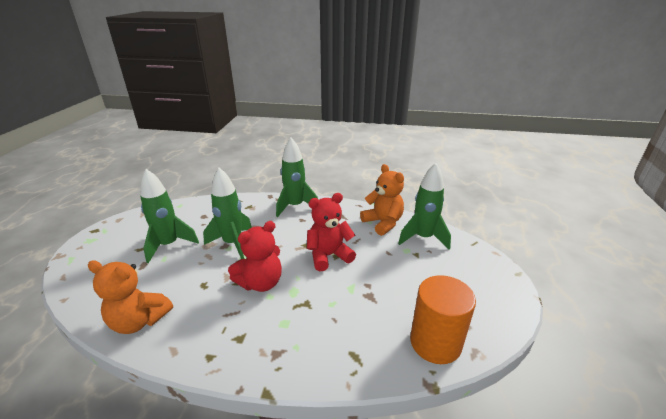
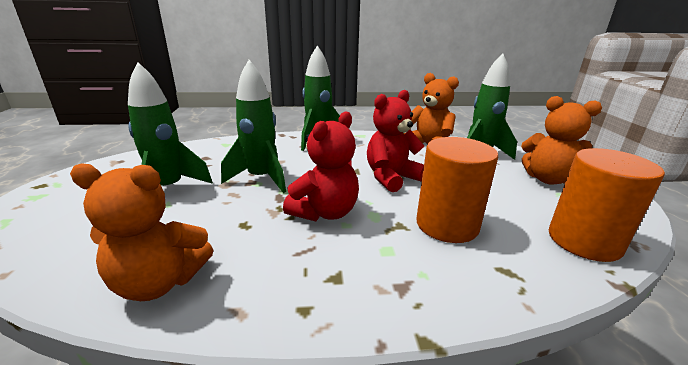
camera: 15 degrees left, 5 degrees down
none -> orange cylinder [416,137,498,243]
none -> orange teddy bear [521,96,602,185]

